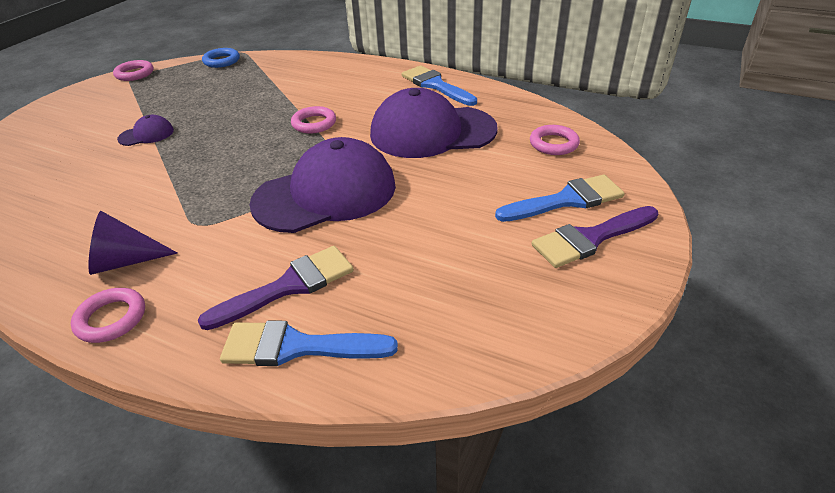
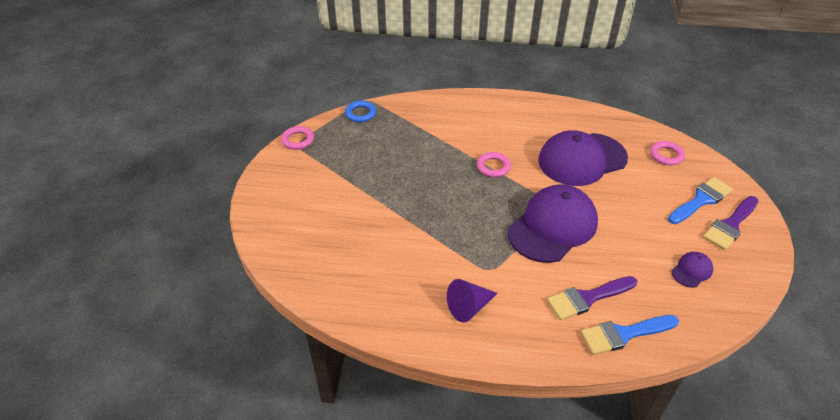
camera: 20 degrees left, 5 degrees up
pink ring [71,288,145,343] -> none
purple cap [117,115,174,146] -> purple cap moved to [671,252,713,288]
purple brush [198,246,354,330] -> purple brush turned 150 degrees counterclockwise [547,276,637,320]
blue brush [402,66,477,106] -> none

